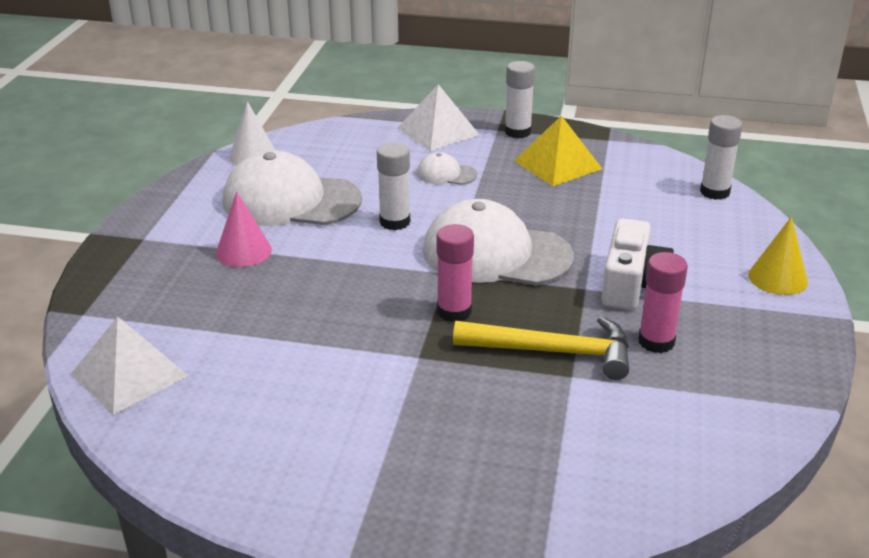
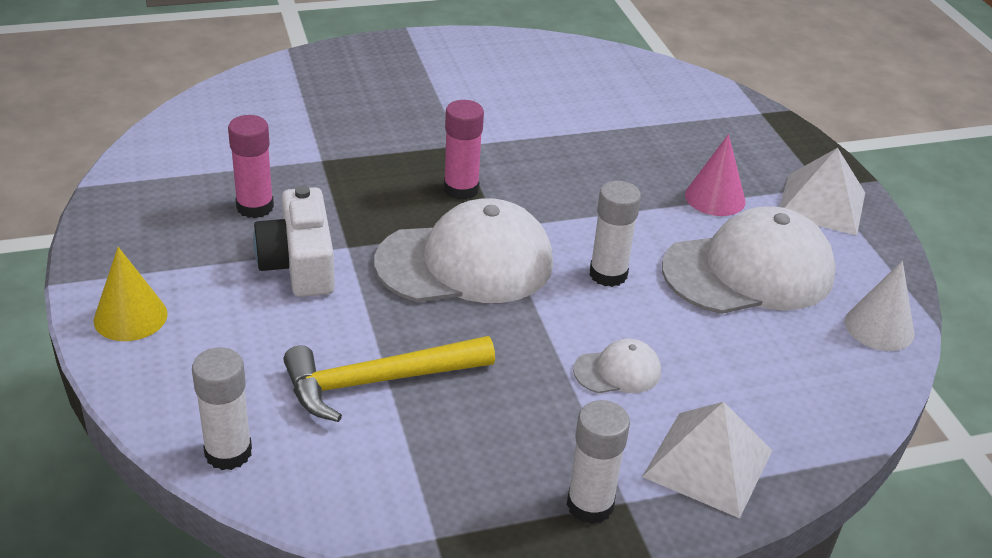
camera: 150 degrees right, 5 degrees up
white pyramid [71,316,188,415] -> white pyramid moved to [780,148,865,235]
yellow hammer [453,316,629,380] -> yellow hammer moved to [283,336,495,422]
yellow pyramid [514,115,602,186] -> none

